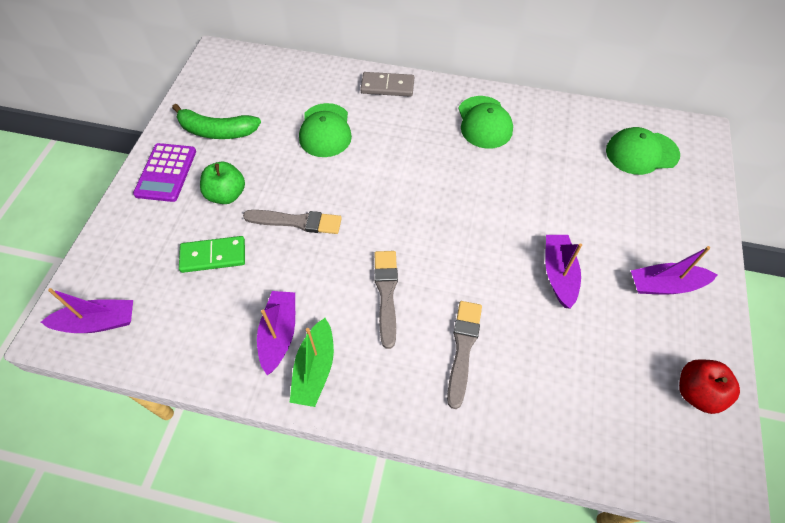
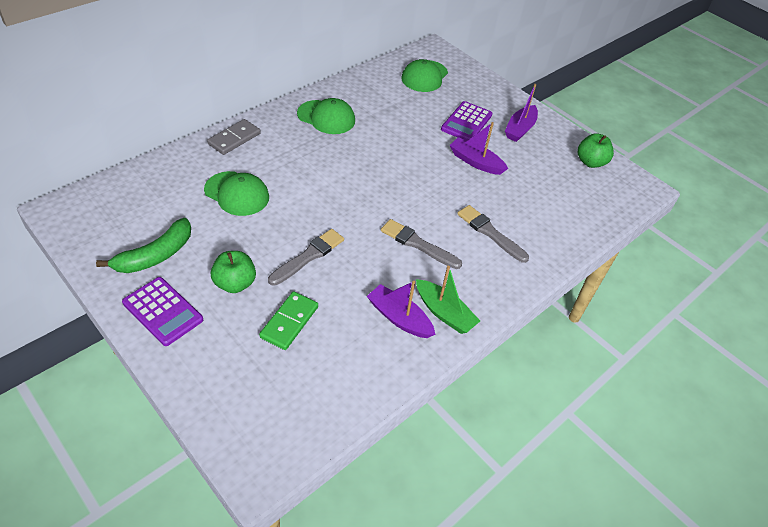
camera: 60 degrees left, 10 degrees down
purple boat [41,288,133,333] -> none
red apple [679,359,740,414] -> green apple [578,133,614,168]
none -> purple calculator [441,101,492,141]

